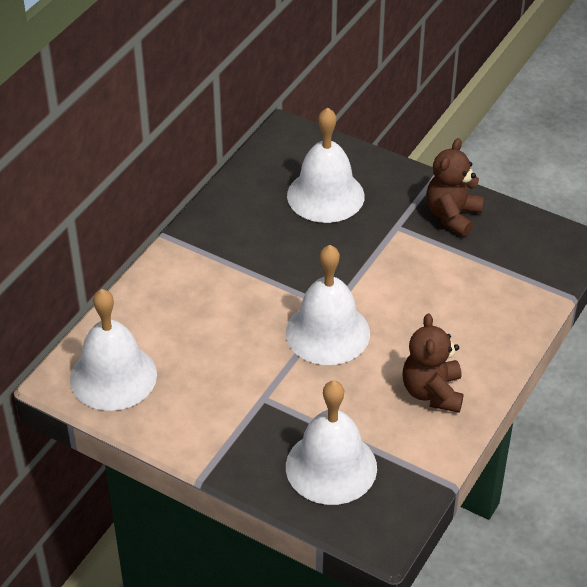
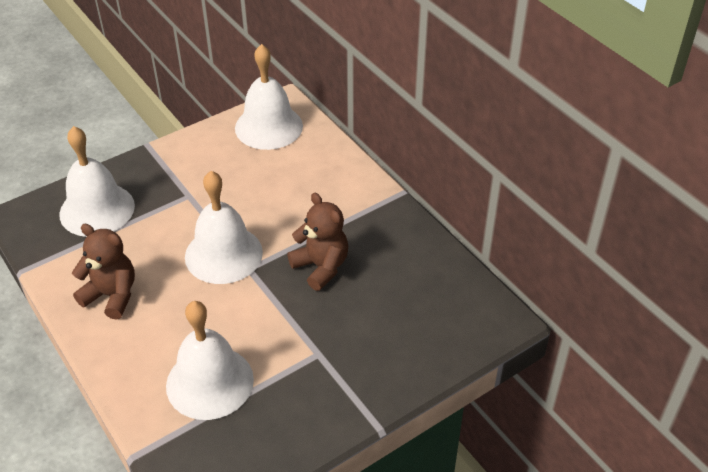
camera: 115 degrees right, 0 degrees up
white bell [287,108,365,223] -> white bell moved to [166,301,254,420]
brown teddy bear [426,138,484,237] -> brown teddy bear moved to [287,193,348,291]

